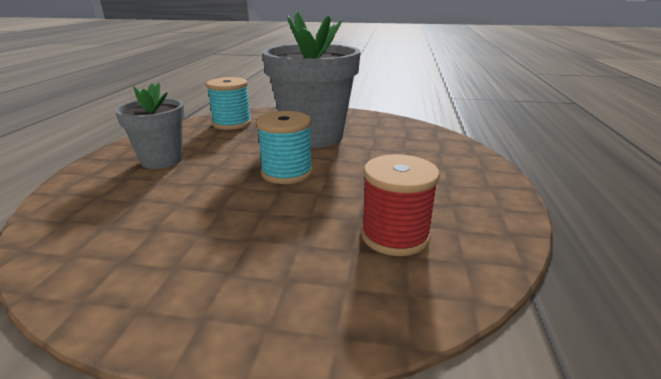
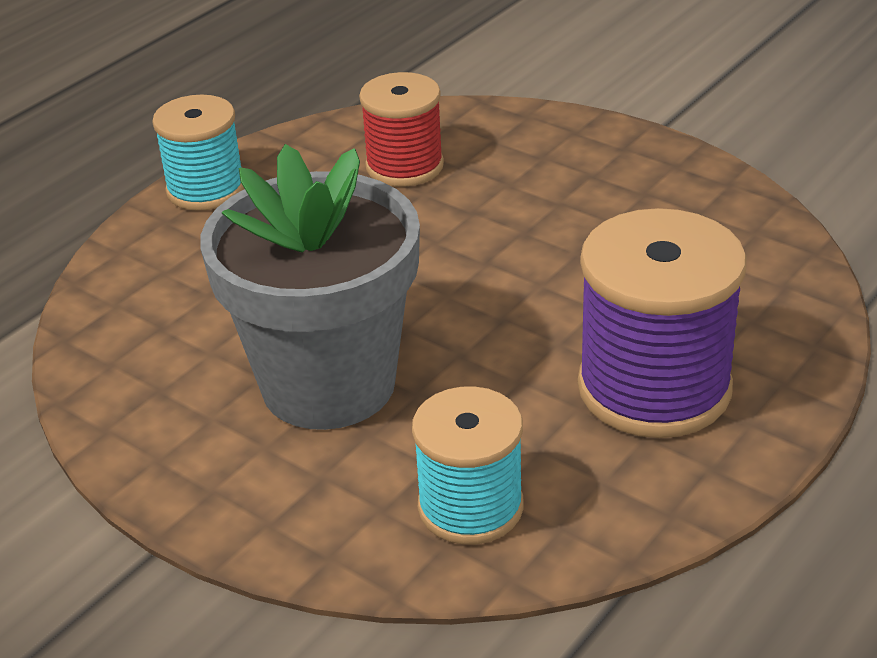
camera: 150 degrees left, 10 degrees up
grey flower pot [115,82,185,169] -> purple spool [578,208,746,438]
turquoise spool [256,111,313,184] -> turquoise spool moved to [152,95,244,211]

